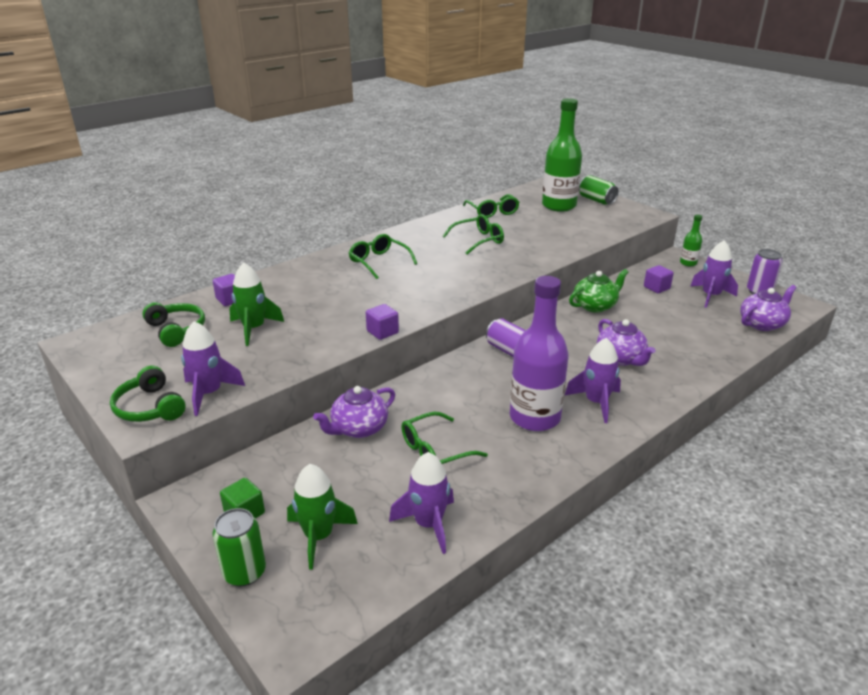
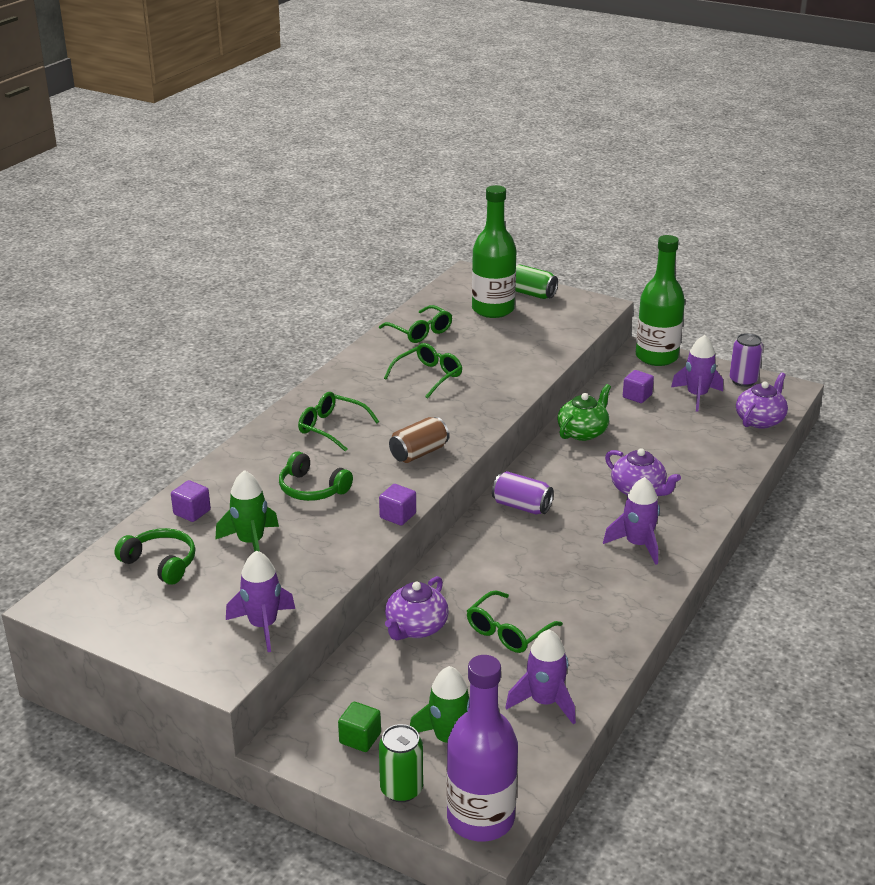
camera: 20 degrees left, 0 degrees up
green headphones [110,365,186,422] -> green headphones moved to [279,451,353,501]
purple bottle [510,276,569,431] -> purple bottle moved to [446,655,518,842]
green bottle [680,215,702,267] -> green bottle [636,235,685,366], size x2.15
none -> brown can [389,417,449,463]

